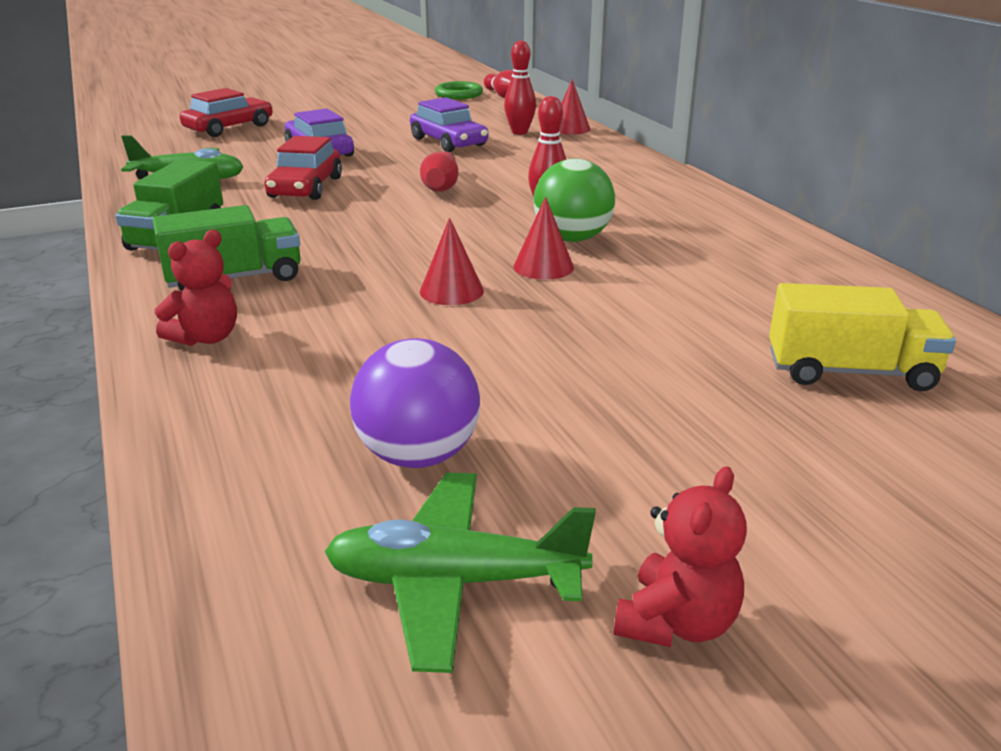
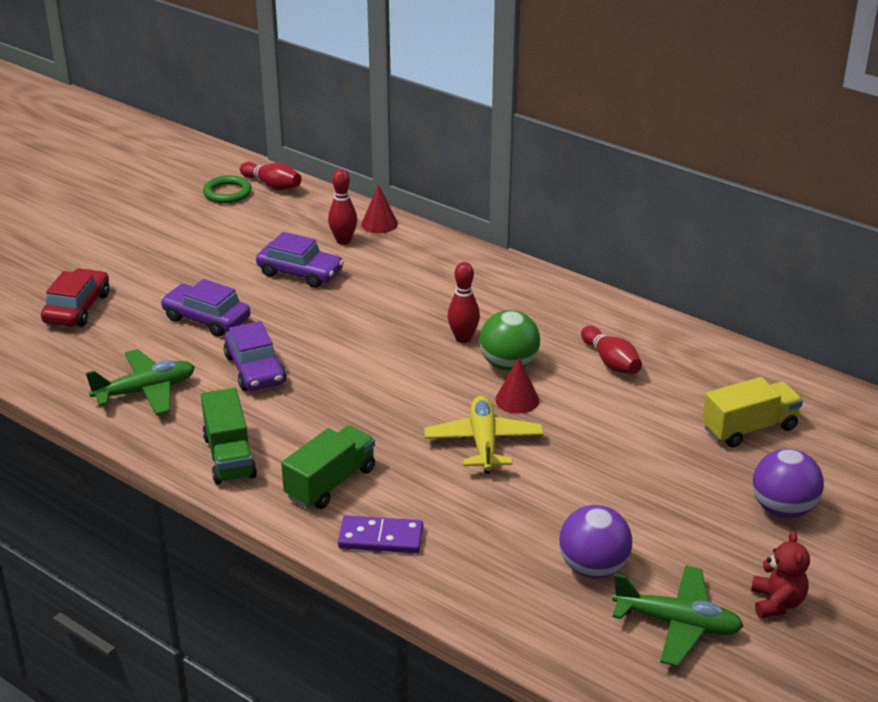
camera: 30 degrees left, 5 degrees up
red teddy bear [155,230,237,346] -> purple domino [338,515,423,553]
red car [264,136,342,200] -> purple car [224,321,286,391]
green plane [324,473,596,673] -> green plane turned 135 degrees counterclockwise [612,565,744,667]
red bowling pin [420,151,458,192] -> red bowling pin moved to [581,326,642,374]
red cone [420,218,484,305] -> yellow plane [424,396,544,474]
none -> purple ball [752,449,824,518]

